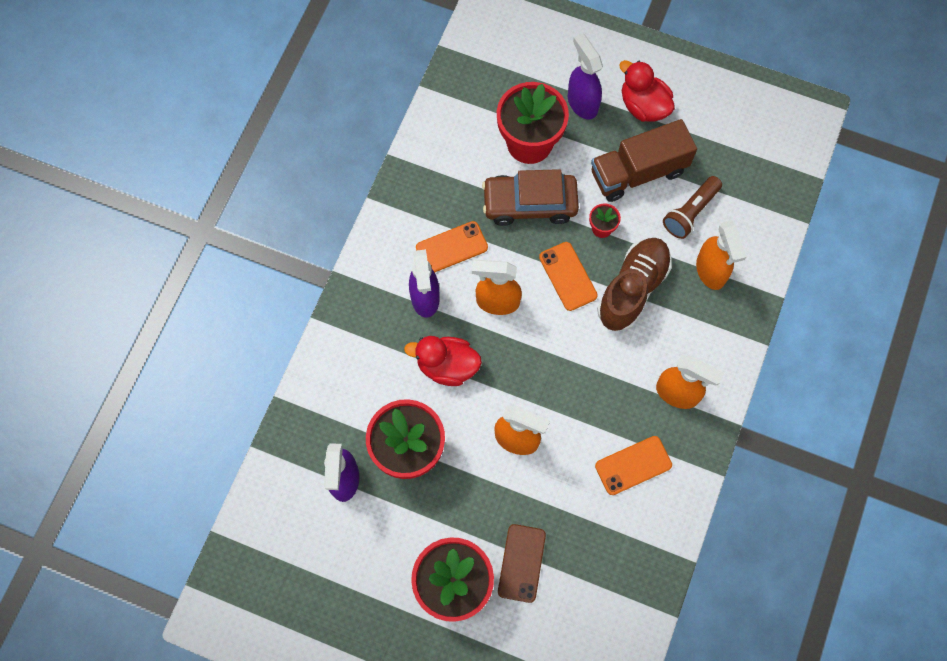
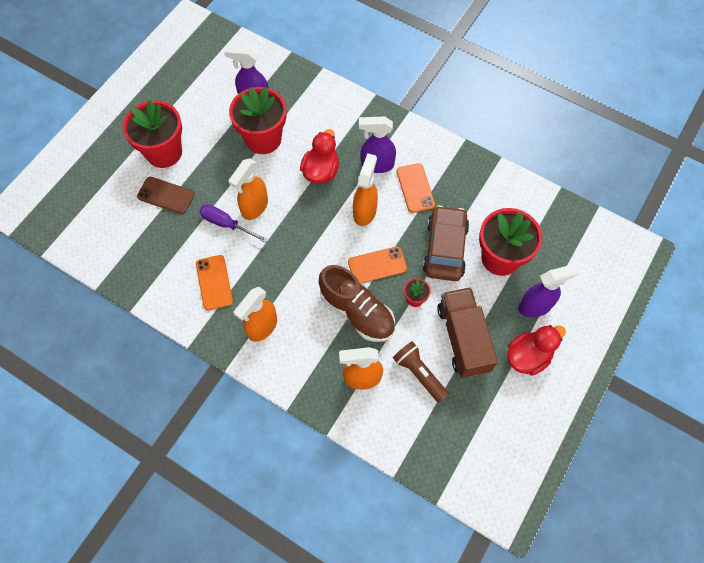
camera: 100 degrees right, 5 degrees down
none -> purple screwdriver [199,204,268,243]

